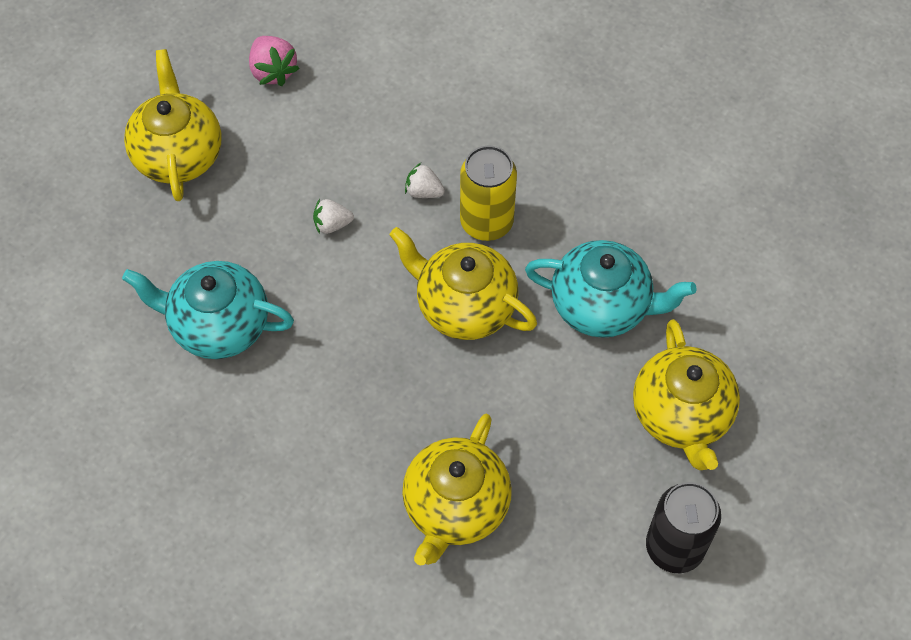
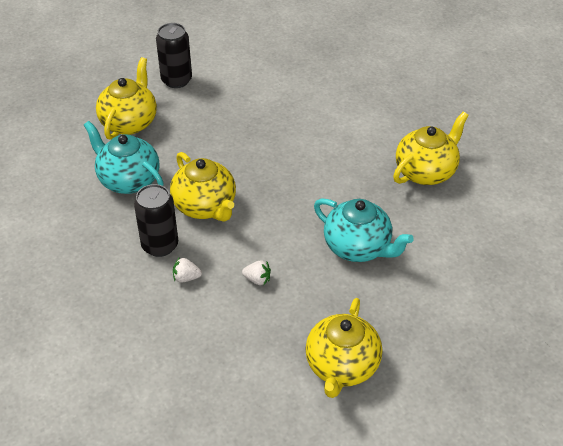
camera: 155 degrees left, 15 degrees down
pink strawberry [249,36,300,86] -> none
yellow teapot [402,414,512,566] -> yellow teapot moved to [393,111,469,185]
white strawberry [405,163,445,198] -> white strawberry turned 135 degrees clockwise [173,257,202,282]
yellow can [460,145,517,241] -> black can [134,184,178,257]

